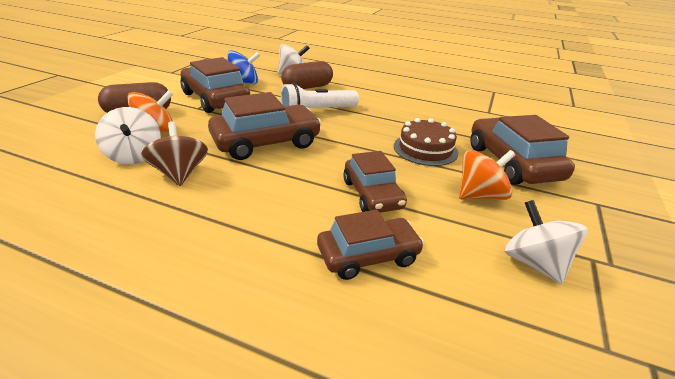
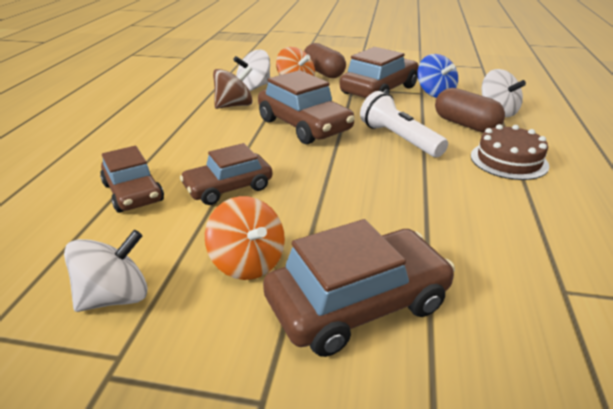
camera: 80 degrees right, 0 degrees up
brown cake [394,118,458,166] -> brown cake moved to [471,124,549,180]

